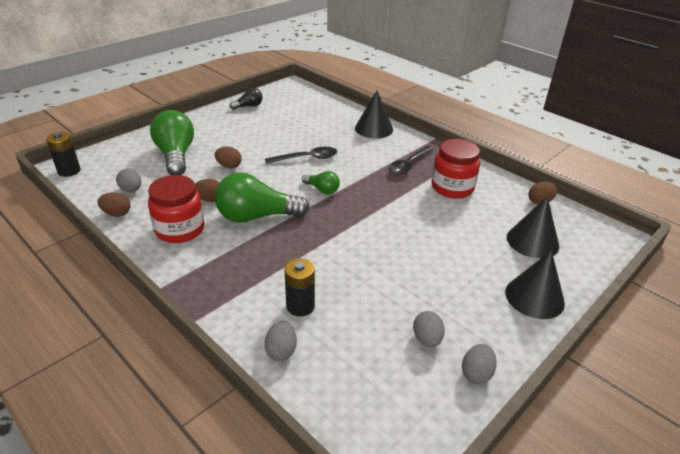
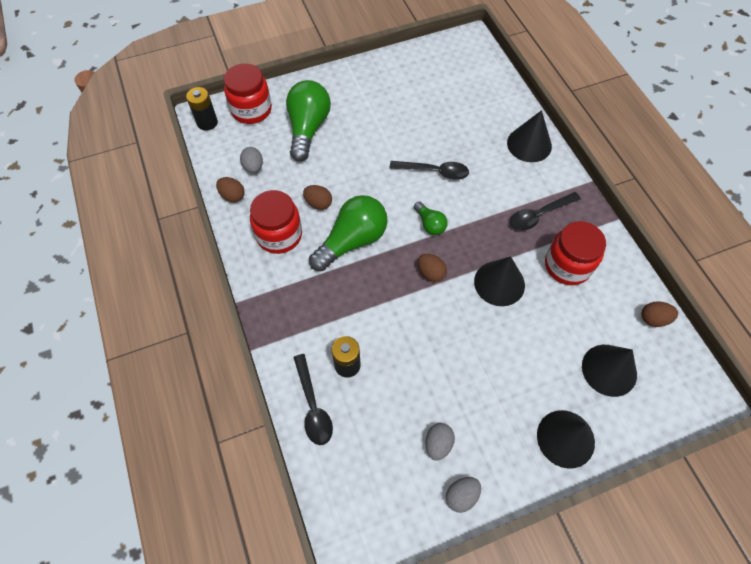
camera: 25 degrees right, 25 degrees up
brown egg [215,147,242,168] -> brown egg moved to [418,254,447,282]
green light bulb [215,172,310,223] -> green light bulb turned 120 degrees clockwise [309,195,388,271]
black light bulb [230,88,262,110] -> none
grey egg [265,321,297,361] -> black spoon [293,354,333,445]
none -> red jar [224,63,272,124]
none -> black cone [474,256,525,306]

